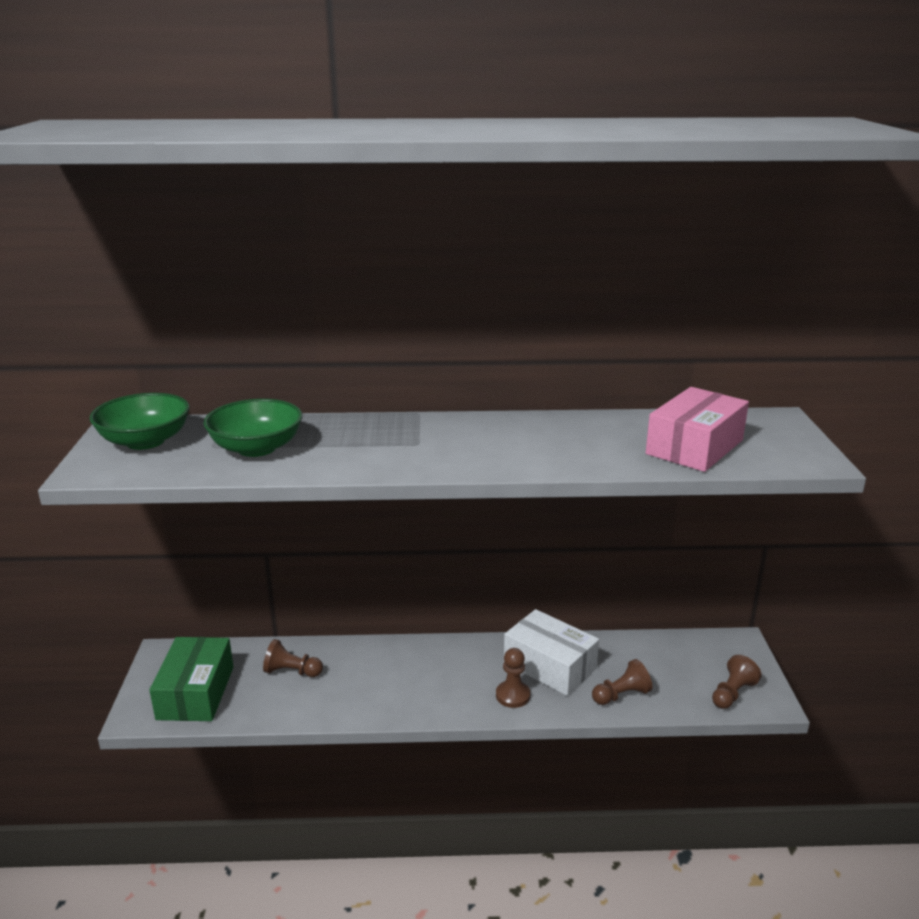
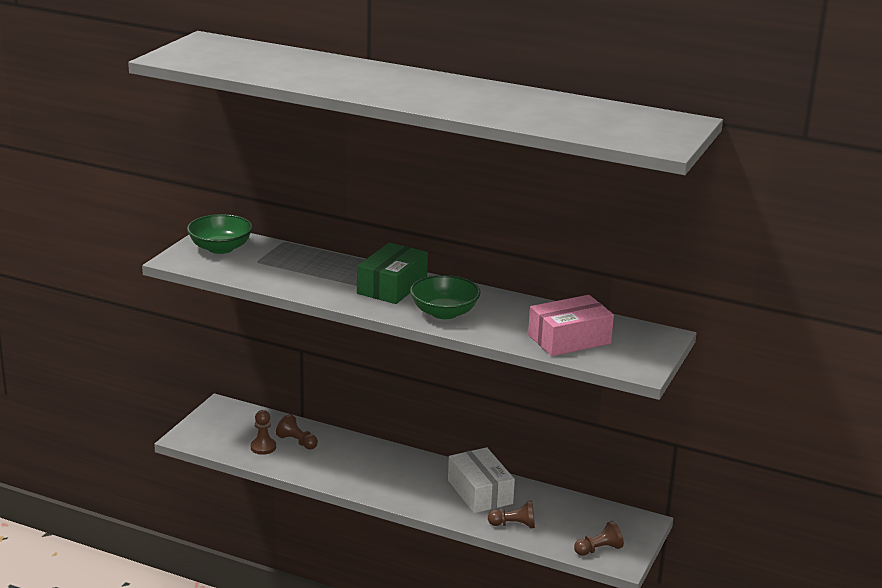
camera: 25 degrees right, 0 degrees up
green box [149,637,234,721] -> green box moved to [357,242,428,304]
green bowl [204,399,302,457] -> green bowl moved to [410,275,481,319]
brown pawn [496,648,530,708] -> brown pawn moved to [251,410,276,455]

